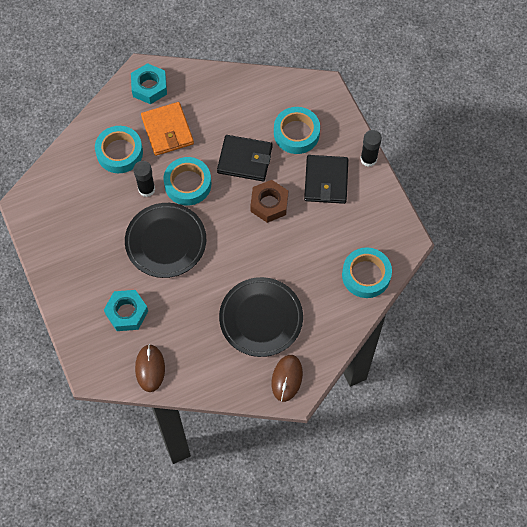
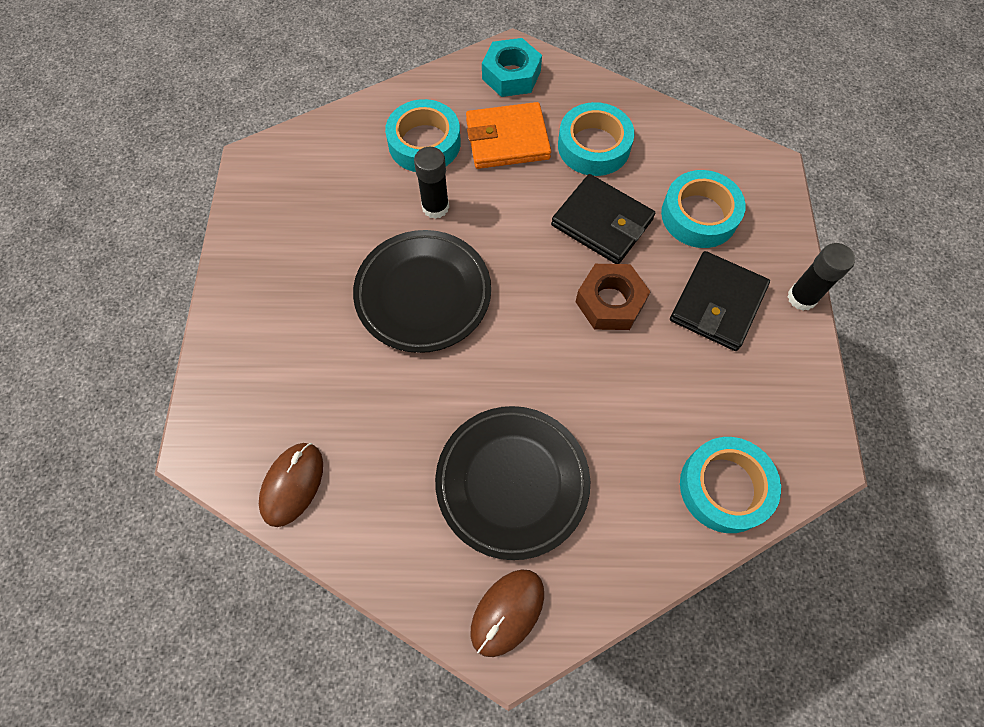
camera: 25 degrees right, 0 degrees up
turquoise nut [104,290,148,331] -> none
orange wallet [141,102,194,156] -> orange wallet turned 75 degrees clockwise [466,102,551,169]
turquoise tape [164,157,211,205] -> turquoise tape moved to [558,102,634,176]

